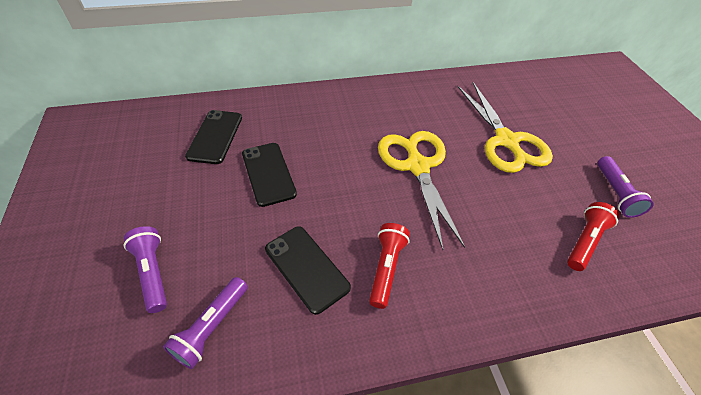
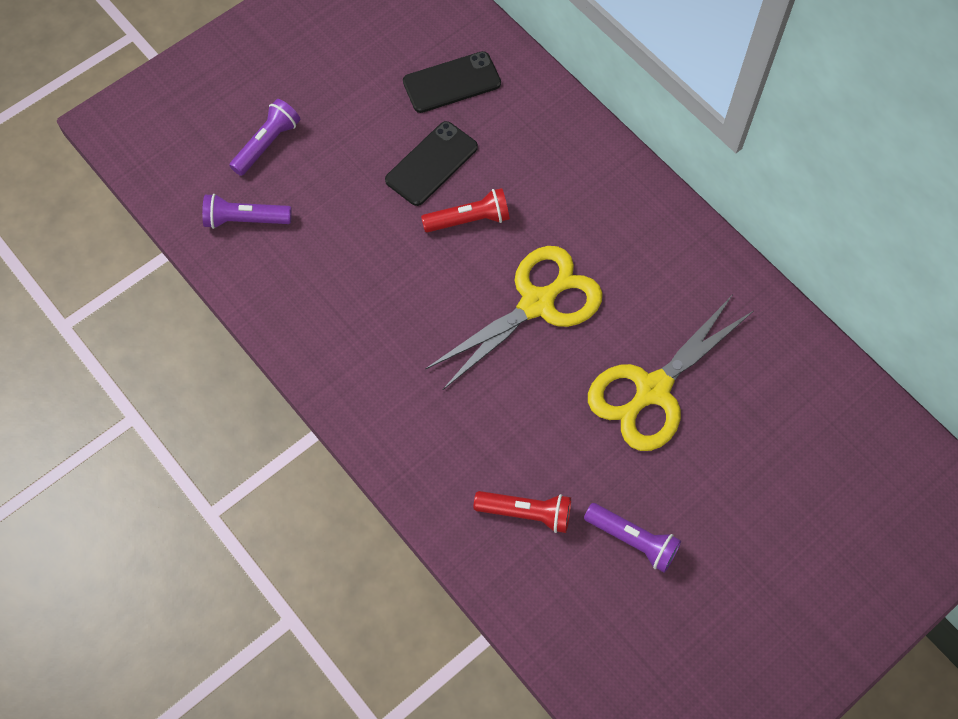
camera: 65 degrees right, 15 degrees up
black phone [265,226,351,315] -> none
red flashlight [369,223,410,309] -> red flashlight moved to [421,188,510,233]
purple flashlight [598,156,654,218] -> purple flashlight turned 120 degrees counterclockwise [584,503,681,573]

